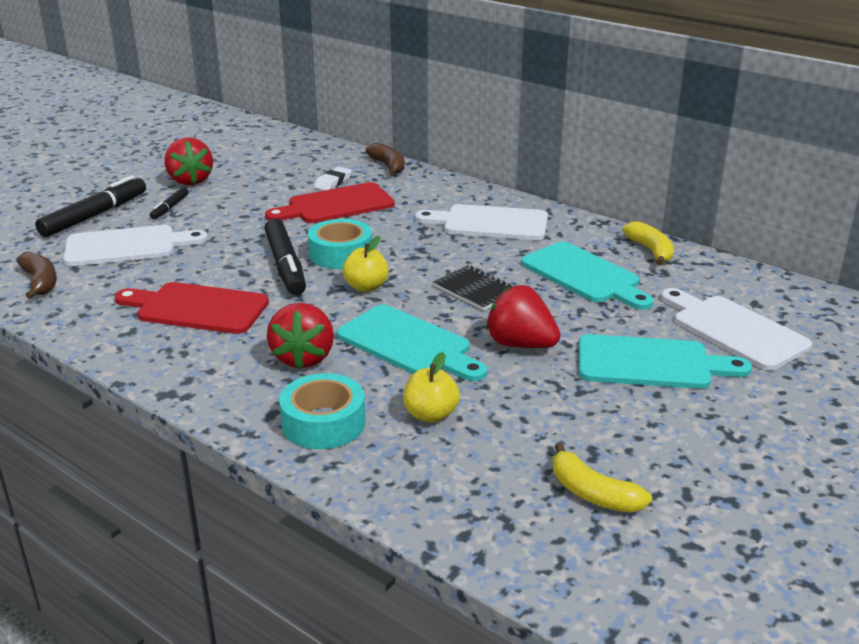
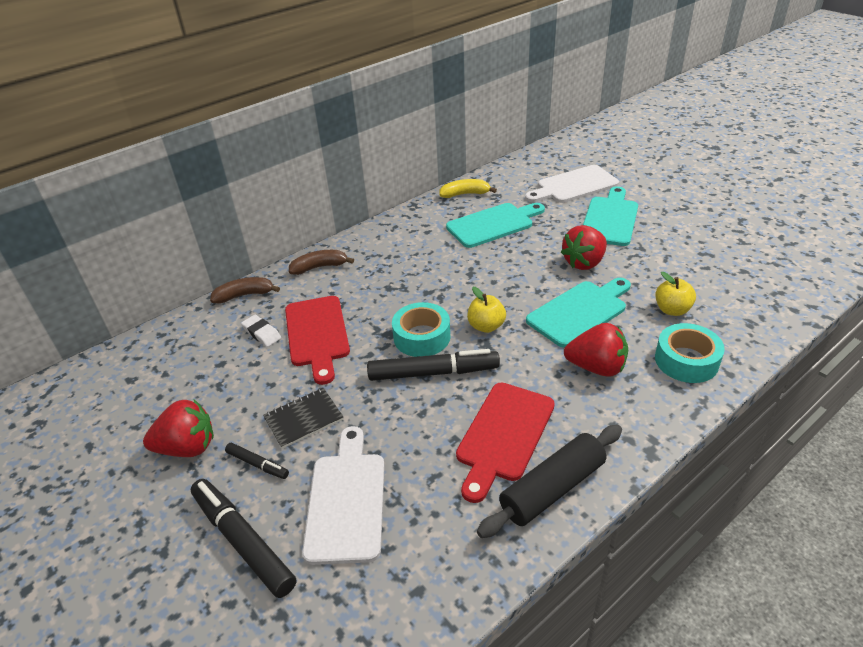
camera: 75 degrees left, 10 degrees up
brown banana [16,251,57,299] -> brown banana moved to [289,250,354,275]
white cutting board [415,204,548,240] -> none
black notebook [433,265,512,311] -> black notebook moved to [263,388,344,449]
yellow banana [553,443,652,513] -> none
none -> black rolling pin [477,425,622,538]

